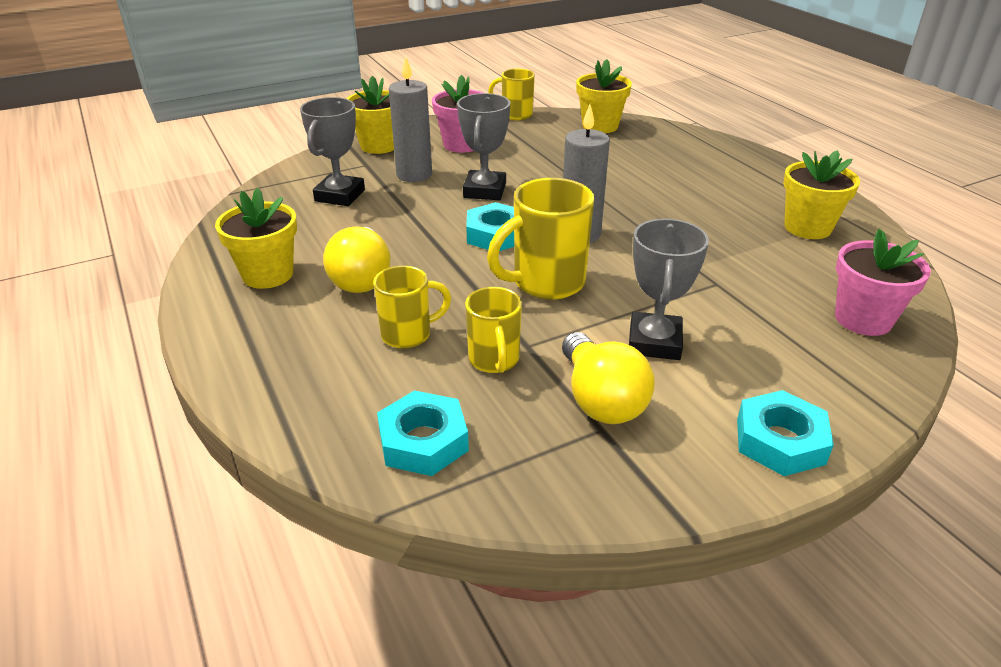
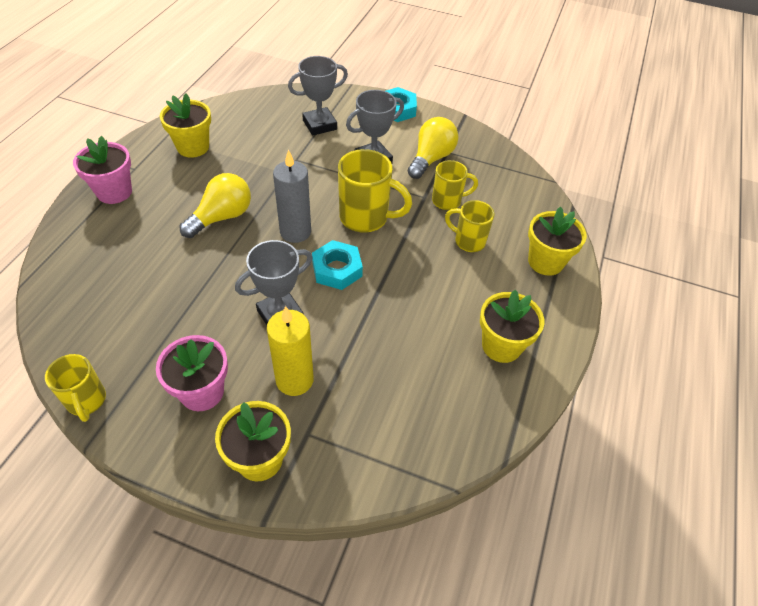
camera: 135 degrees left, 15 degrees up
grey trophy [300,97,365,206] -> grey trophy moved to [288,56,348,136]
yellow light bulb [323,226,391,293] -> yellow light bulb moved to [180,173,251,238]
turquoise nut [377,390,469,476] -> none
grey candle [389,56,432,182] -> yellow candle [267,306,314,396]
yellow mug [465,287,522,373] -> yellow mug turned 45 degrees clockwise [432,160,478,210]
yellow flower pot [576,59,632,133] -> yellow flower pot moved to [528,207,587,276]
pink flower pot [835,229,931,336] -> pink flower pot moved to [73,136,132,204]

